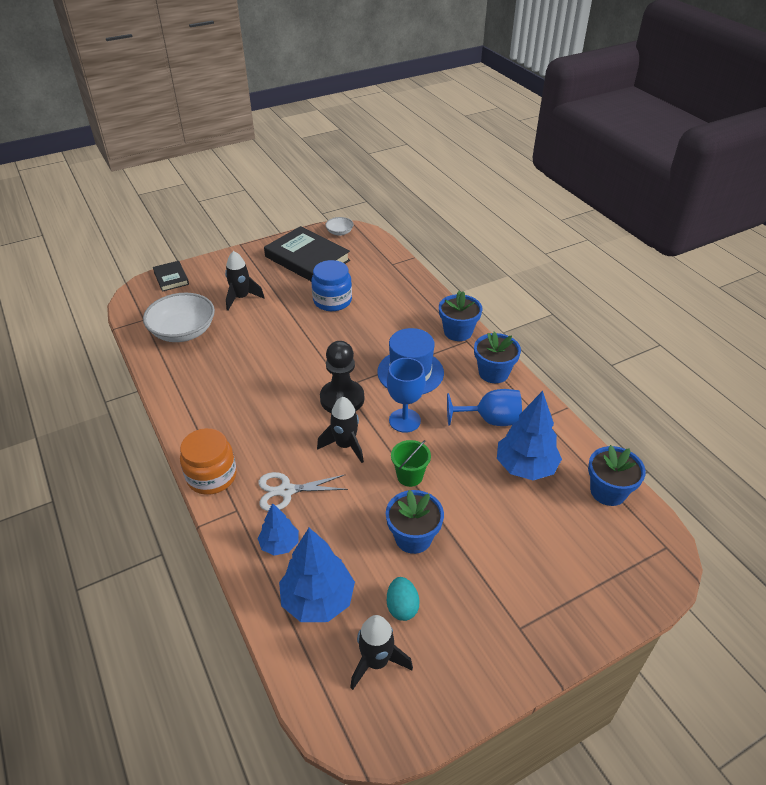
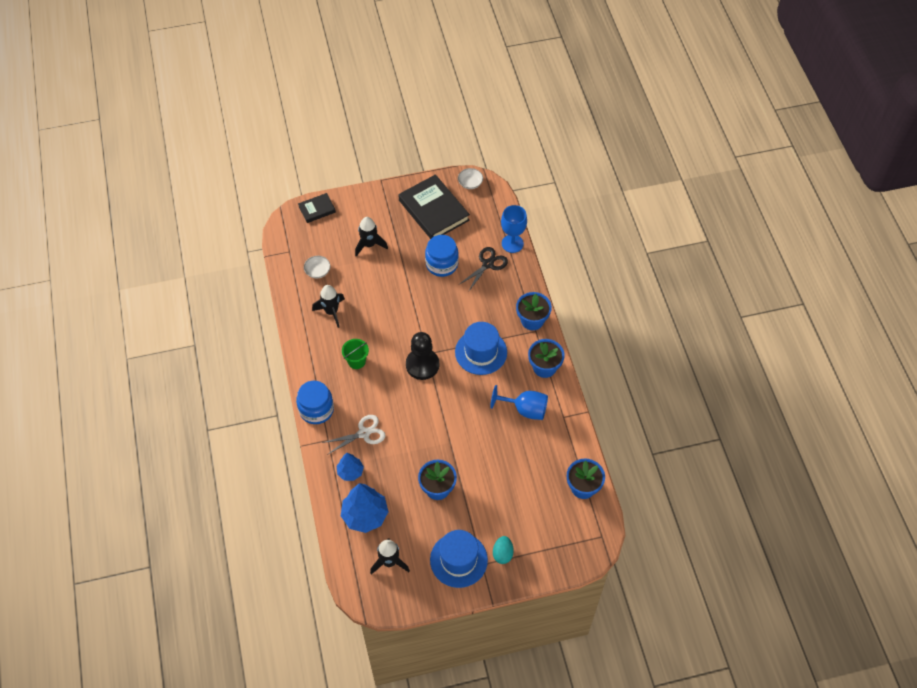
camera: 15 degrees right, 15 degrees up
white bowl [143,293,215,342] -> white bowl [304,256,330,278], size x0.48
black book [153,261,189,292] -> black book turned 75 degrees clockwise [298,193,336,223]
orange jar [180,428,237,495] -> blue jar [296,381,334,424]
white scissors [258,472,348,511] -> white scissors turned 150 degrees clockwise [322,415,386,455]
black rocket [317,397,364,463] -> black rocket moved to [312,285,345,328]
blue goblet [387,358,426,433] -> blue goblet moved to [501,205,527,253]
turquoise egg [387,577,420,621] -> turquoise egg moved to [493,536,514,564]
green bucket [391,440,431,487] -> green bucket moved to [342,339,369,369]
blue tree [497,391,562,480] -> none
none -> blue hat [430,530,488,588]
none -> black scissors [458,247,508,292]

